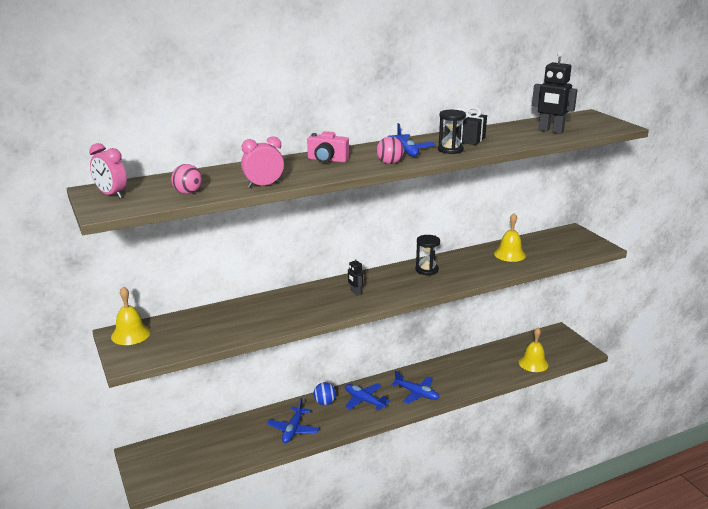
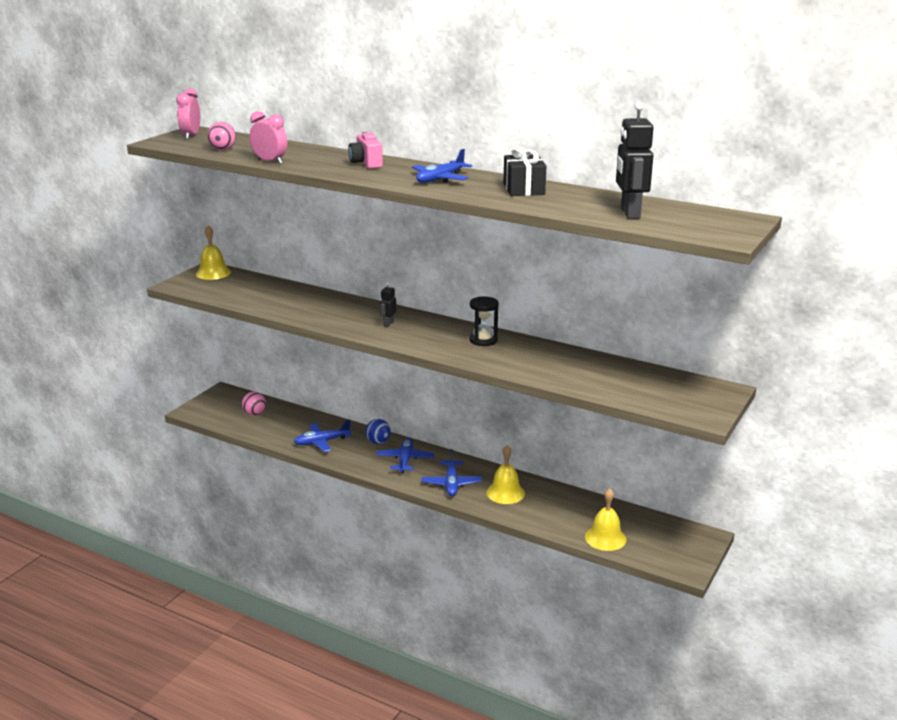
camera: 55 degrees right, 0 degrees up
pink ball [376,137,404,164] -> pink ball moved to [242,392,266,416]
black hourglass [438,110,466,154] -> none
yellow bell [494,213,526,262] -> yellow bell moved to [487,445,525,504]

